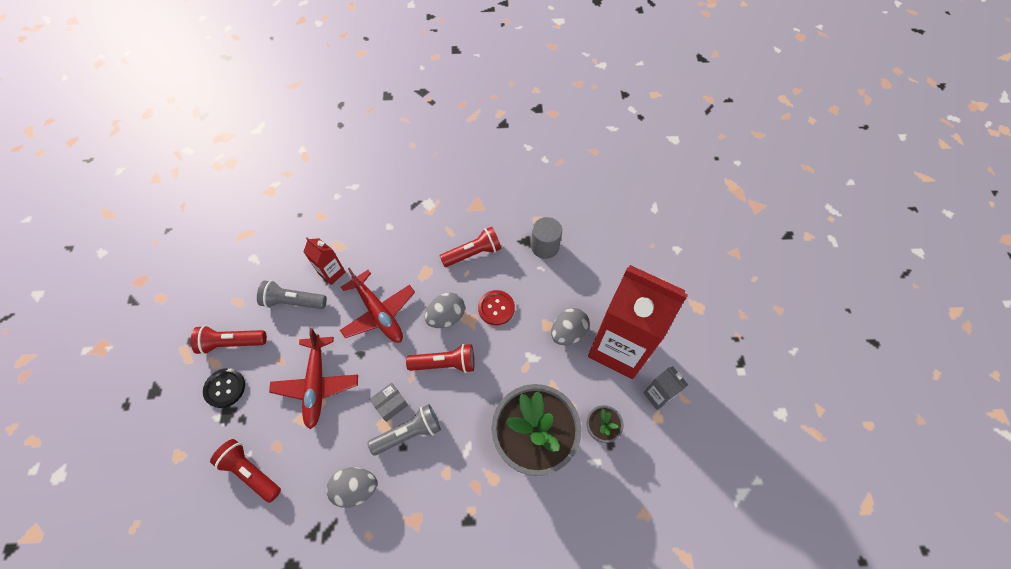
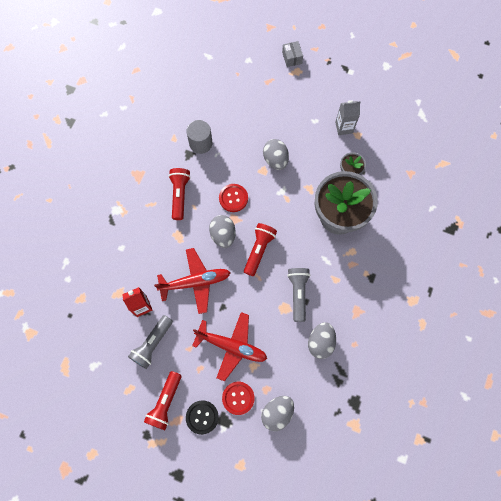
camera: 65 degrees left, 10 degrees up
red flashlight [210,439,281,503] -> grey egg [261,396,294,431]
grey box [369,383,408,422] -> grey box moved to [282,41,303,67]
red carton [588,265,688,379] -> none
none -> red button [222,382,254,415]

